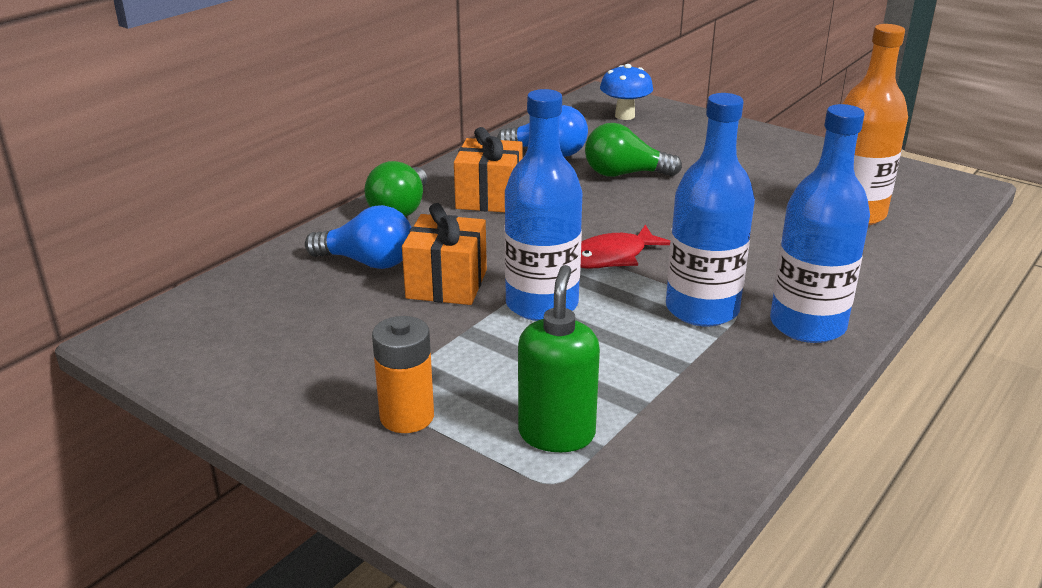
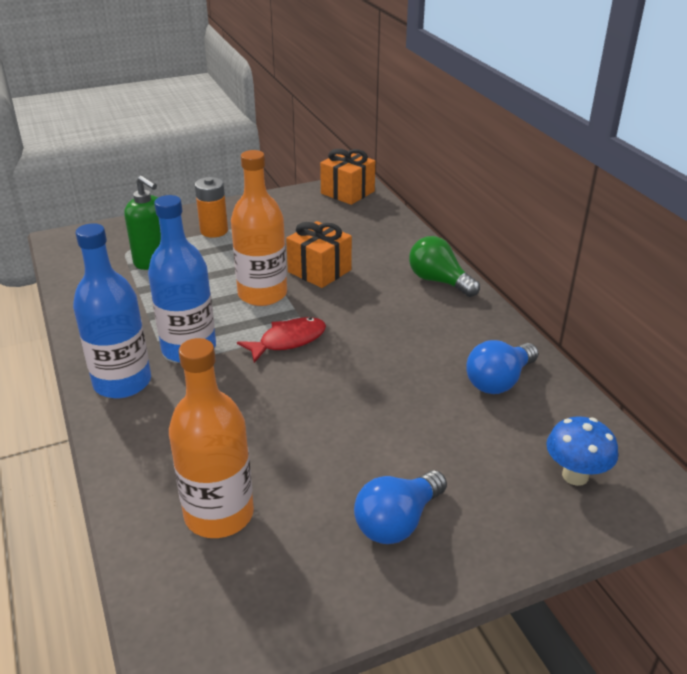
camera: 120 degrees right, 5 degrees up
blue light bulb [305,205,411,269] -> blue light bulb moved to [354,470,447,544]
orange gift [454,127,522,212] -> orange gift moved to [320,149,375,205]
blue bottle [504,89,582,321] -> orange bottle [231,150,287,306]
red fish [581,225,670,268] -> red fish turned 60 degrees clockwise [237,317,326,363]
green light bulb [585,123,682,177] -> none

